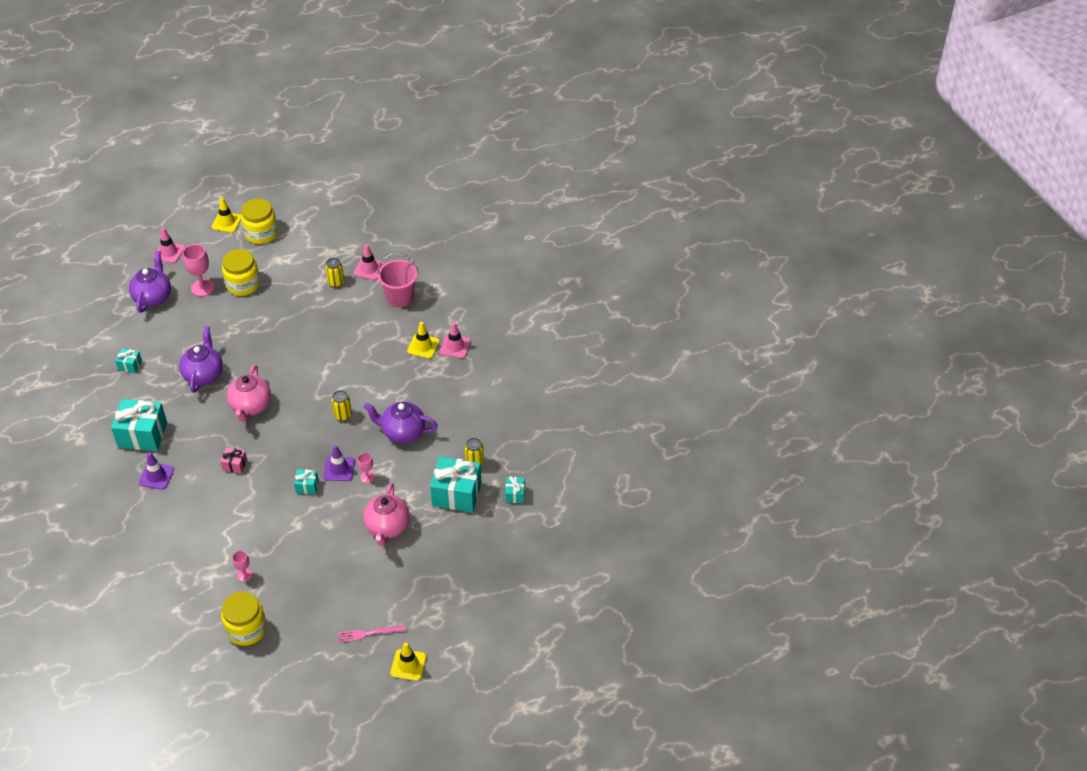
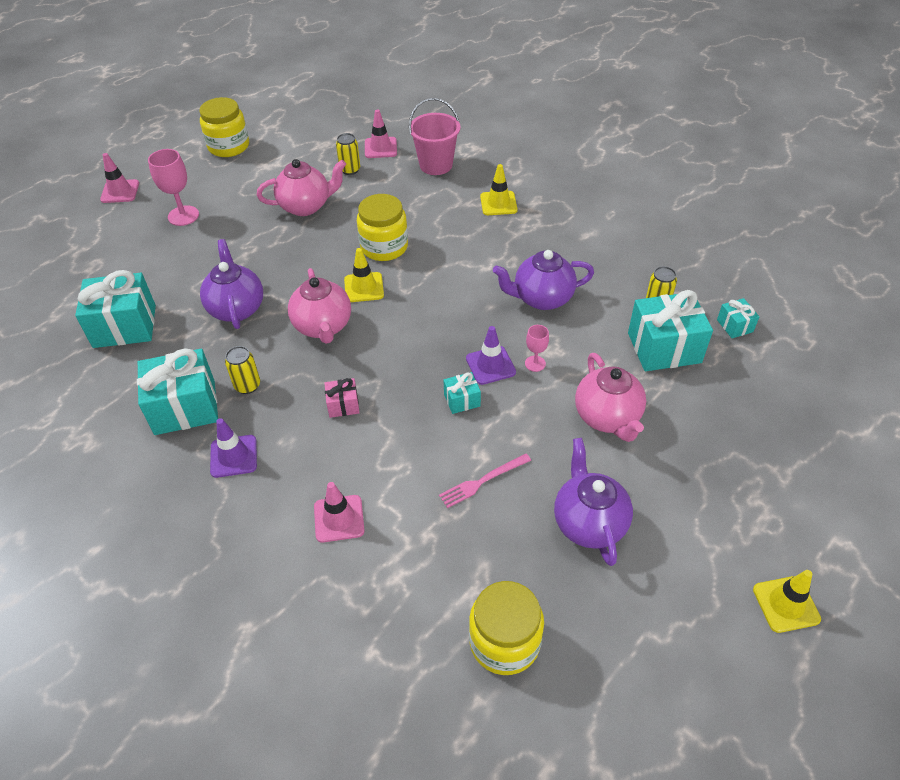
camera: 20 degrees left, 0 degrees up
turquoise gift [115,348,142,373] -> turquoise gift [75,270,156,348], size x2.09
purple teapot [129,251,171,313] -> purple teapot moved to [554,438,633,566]
yellow traffic cone [211,198,241,233] -> yellow traffic cone moved to [344,248,384,302]
yellow jar [222,249,260,296] -> yellow jar moved to [357,194,408,261]
pink goblet [232,551,252,582] -> none
yellow can [331,390,352,421] -> yellow can moved to [225,346,260,394]
pink fork [338,625,406,643] -> pink fork moved to [439,453,531,508]
pink traffic cone [440,322,471,358] -> pink traffic cone moved to [314,482,365,543]
none -> pink teapot [257,159,346,216]

